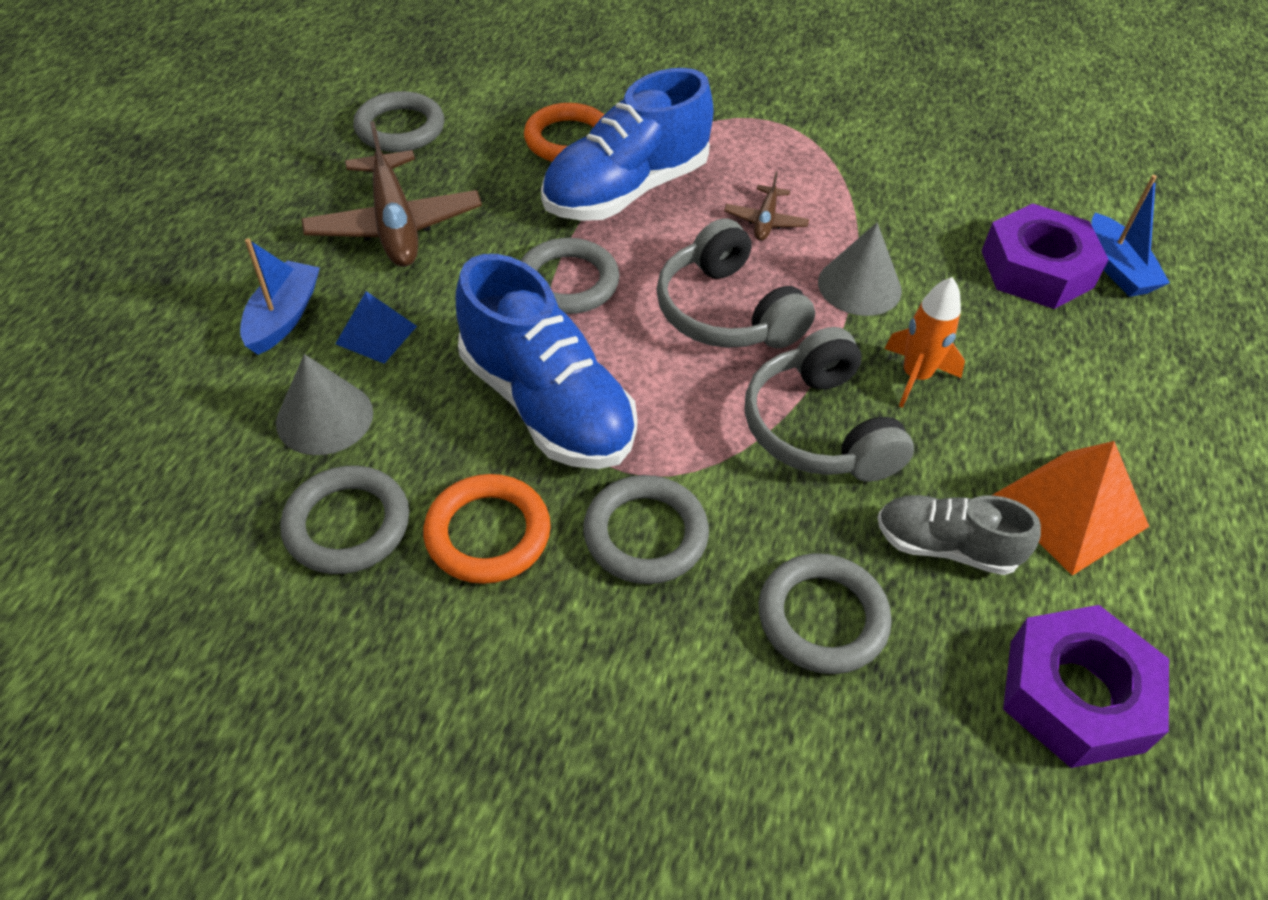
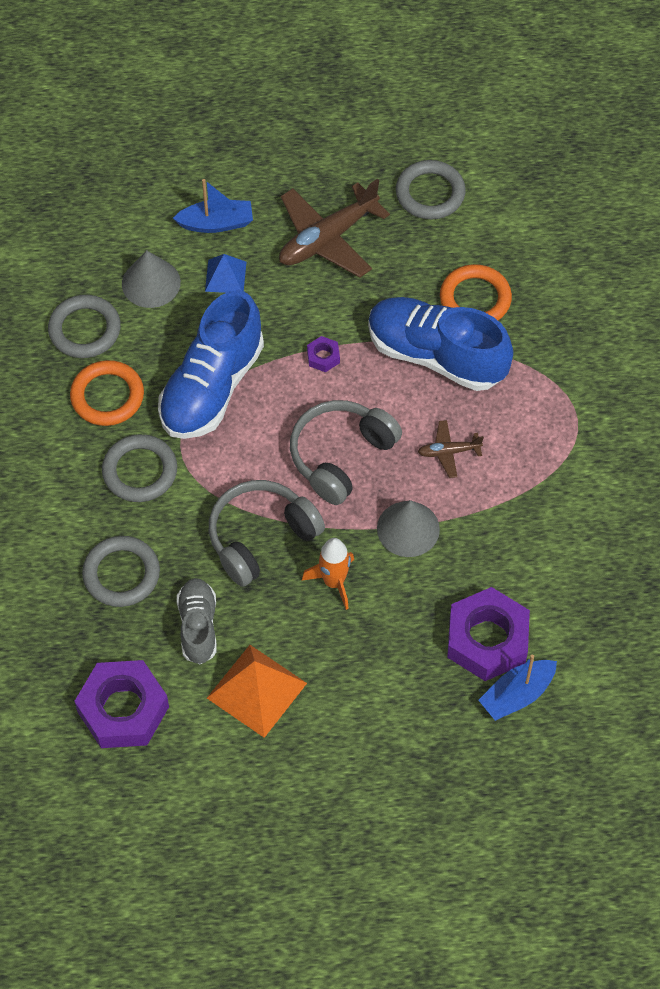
camera: 70 degrees right, 10 degrees up
grey ring [521,238,620,314] -> purple nut [307,336,340,372]

